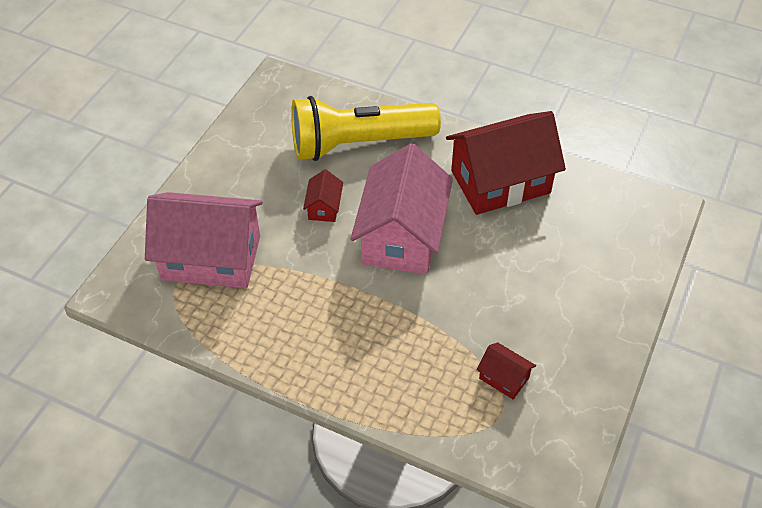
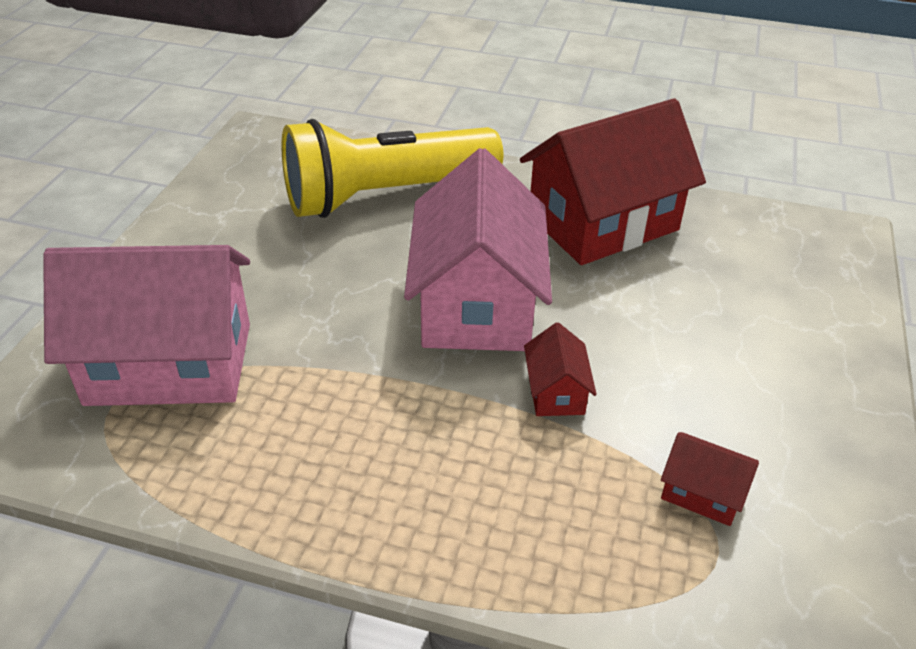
camera: 10 degrees left, 10 degrees down
red house [303,169,343,222] -> red house moved to [524,322,597,416]

